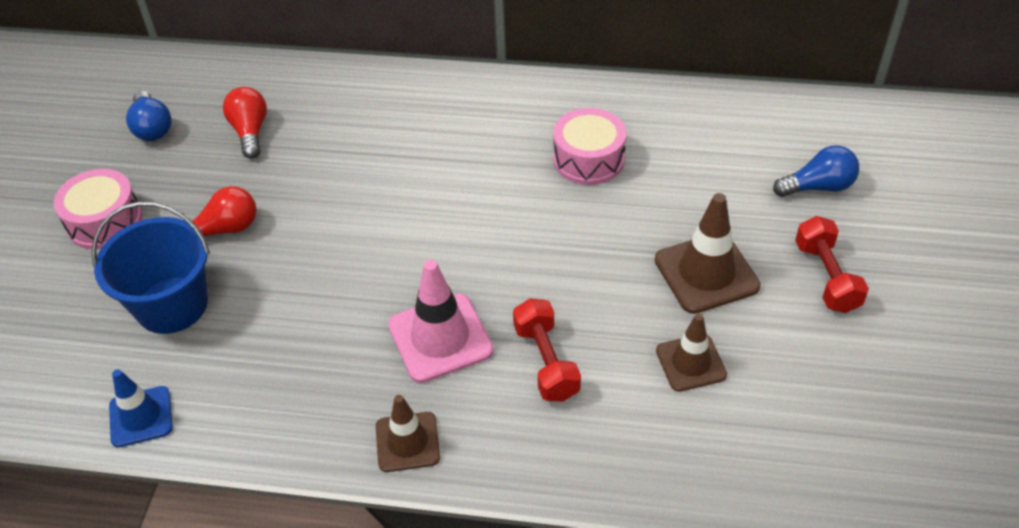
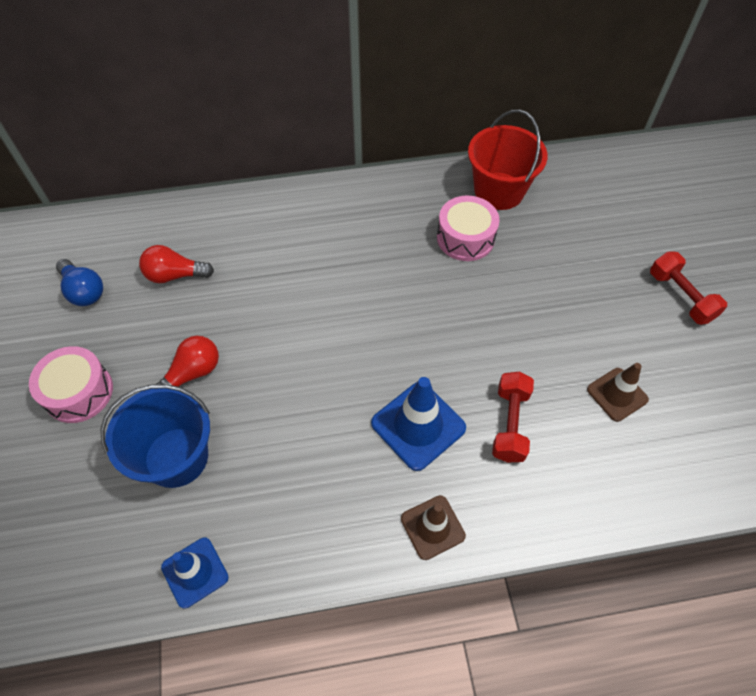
camera: 20 degrees left, 10 degrees up
red light bulb [223,87,267,159] -> red light bulb turned 60 degrees counterclockwise [139,245,214,283]
pink traffic cone [388,260,494,383] -> blue traffic cone [371,377,466,471]
red dumbbell [513,298,581,402] -> red dumbbell turned 45 degrees clockwise [492,372,534,463]
brown traffic cone [655,193,761,314] -> none
blue light bulb [773,146,859,197] -> none
none -> red bucket [468,109,548,210]

